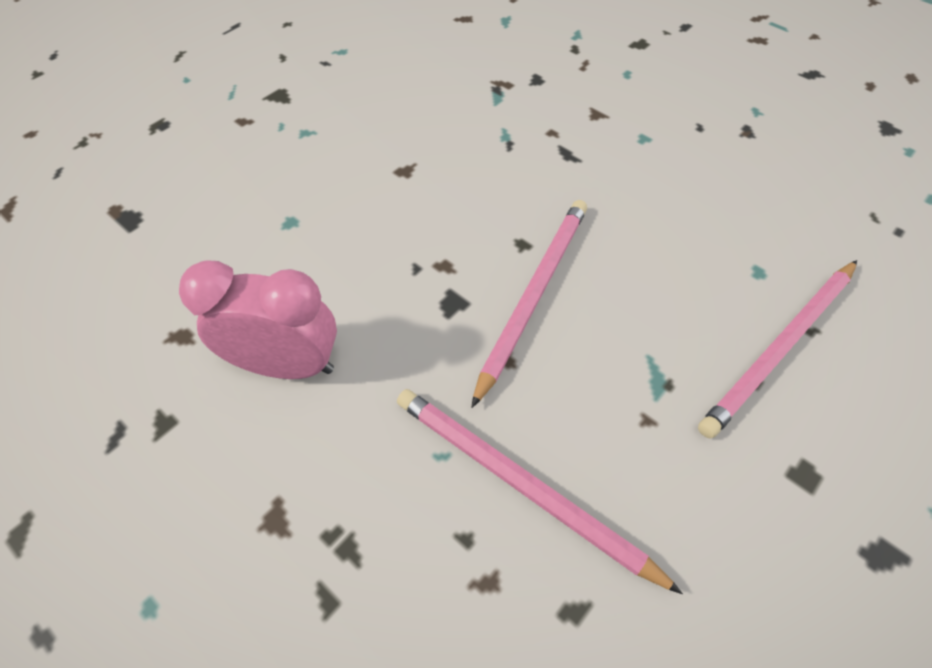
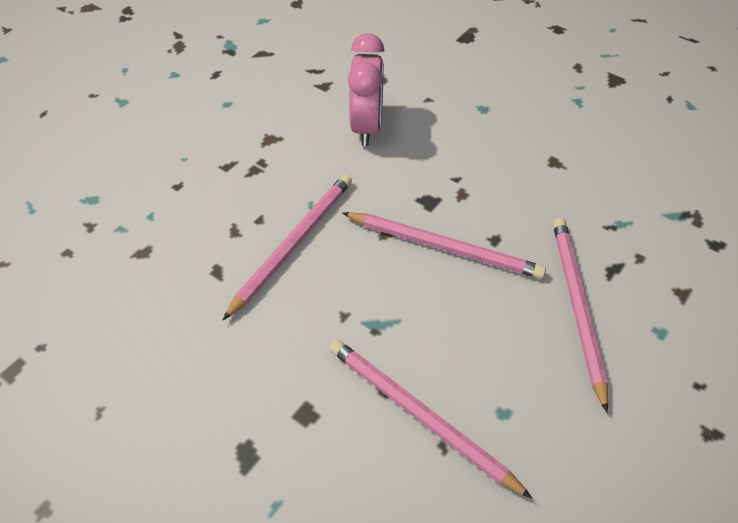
camera: 85 degrees right, 5 degrees down
none -> pink pencil [553,218,608,413]

